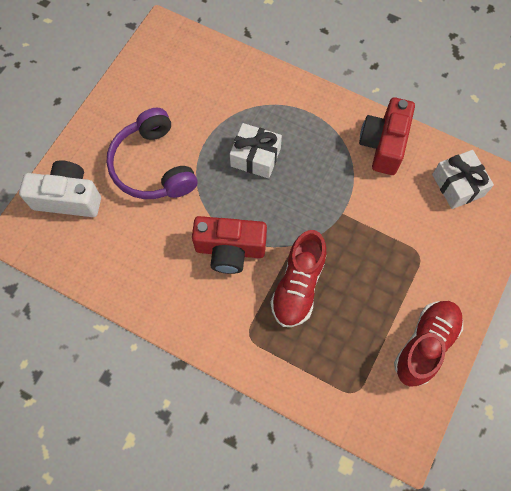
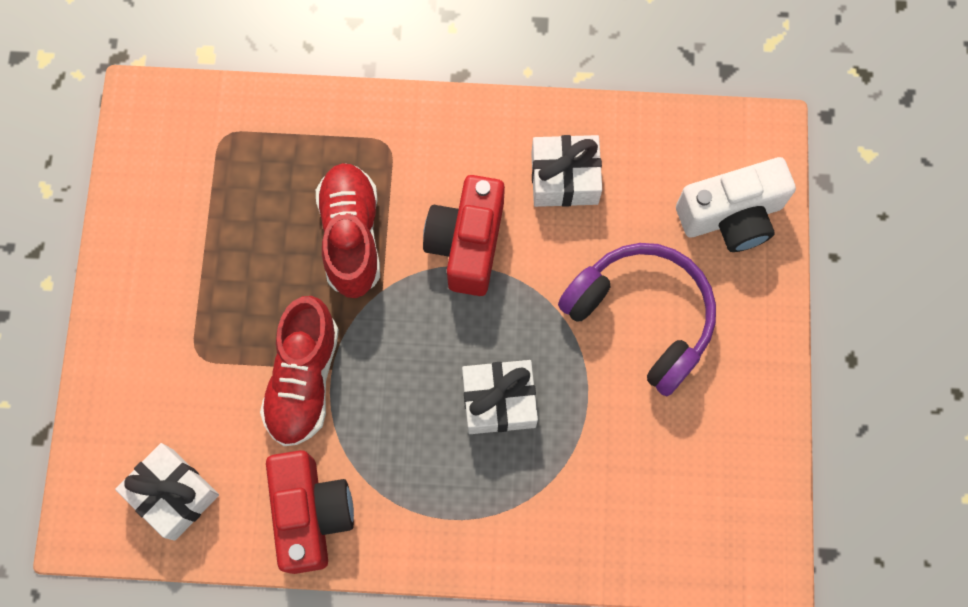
camera: 155 degrees right, 5 degrees up
red camera [192,216,267,274] -> red camera turned 60 degrees counterclockwise [423,175,505,296]
red shoe [394,301,463,387] -> red shoe moved to [260,296,339,446]
none -> white gift [531,135,602,207]

